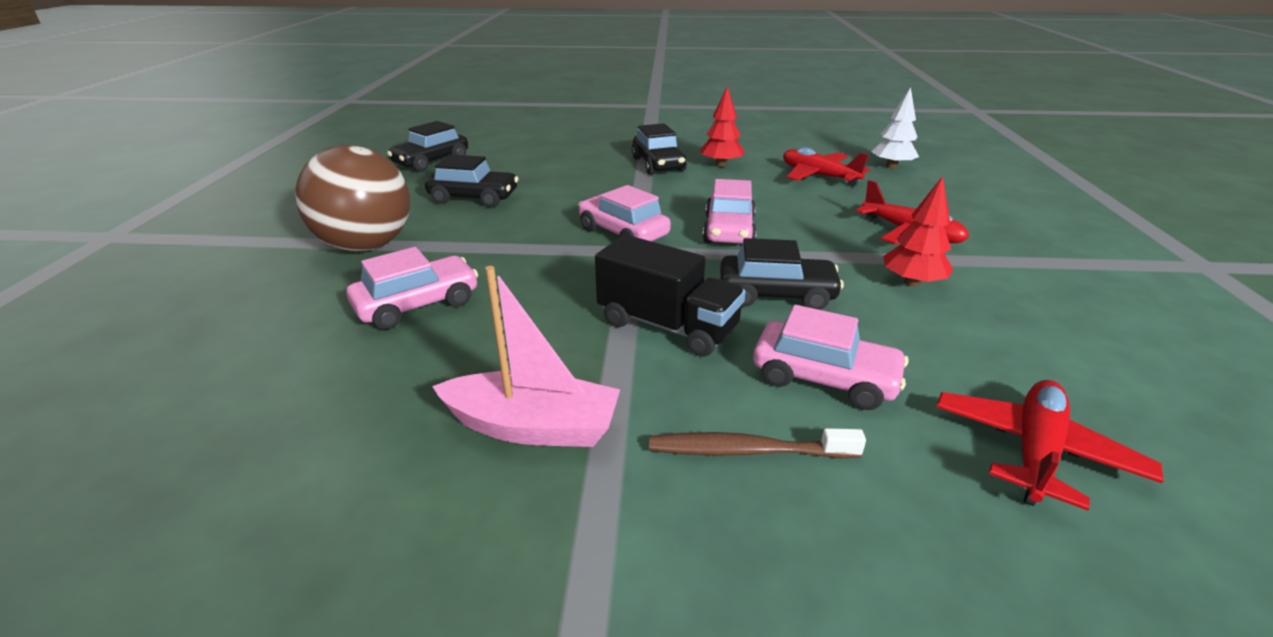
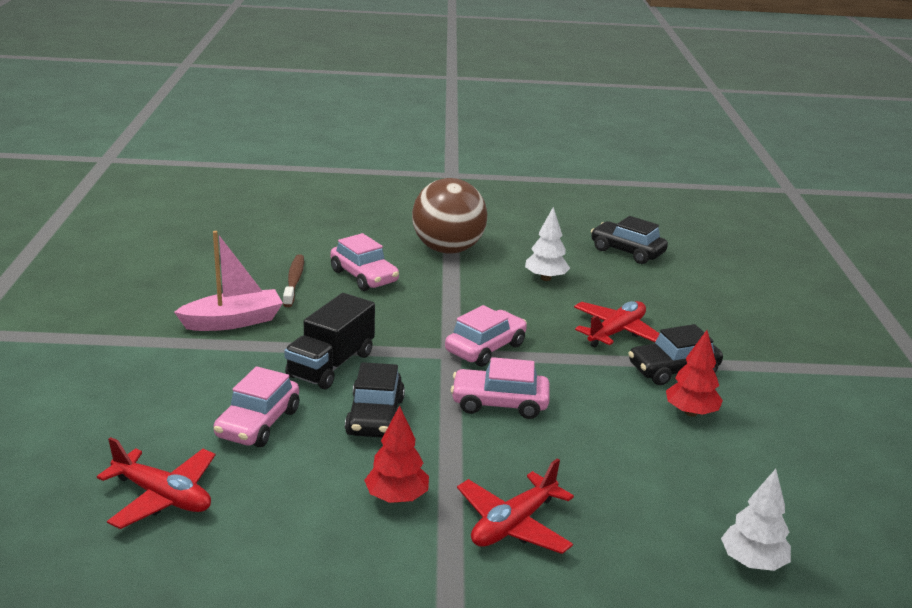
camera: 85 degrees right, 5 degrees down
black car [425,154,519,207] -> white tree [525,207,570,281]
pink boat [432,266,620,447] -> pink boat turned 120 degrees counterclockwise [174,231,283,331]
brown toothbrush [649,428,866,458] -> brown toothbrush moved to [283,254,304,307]
red plane [783,147,870,187] -> red plane moved to [574,301,660,348]

